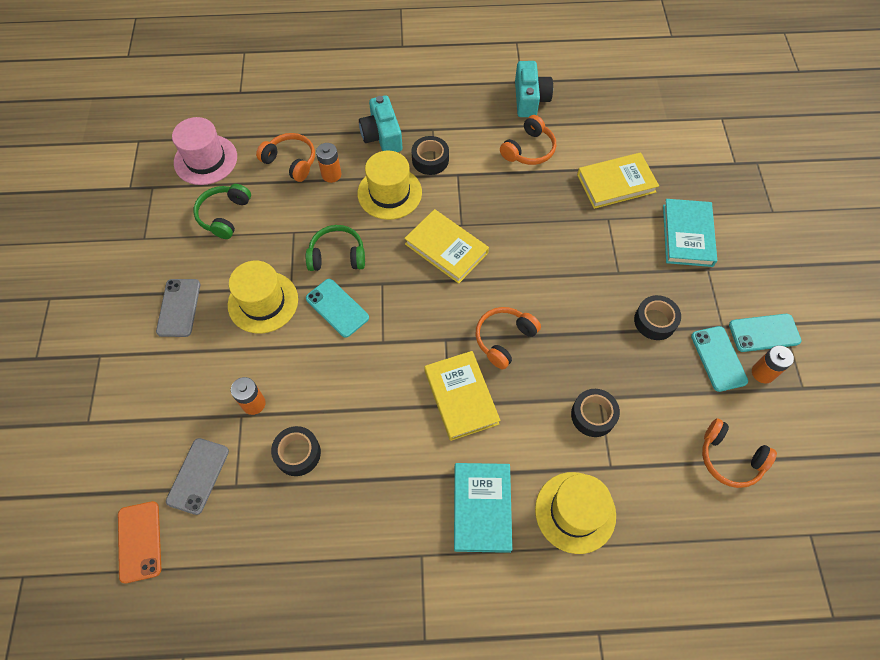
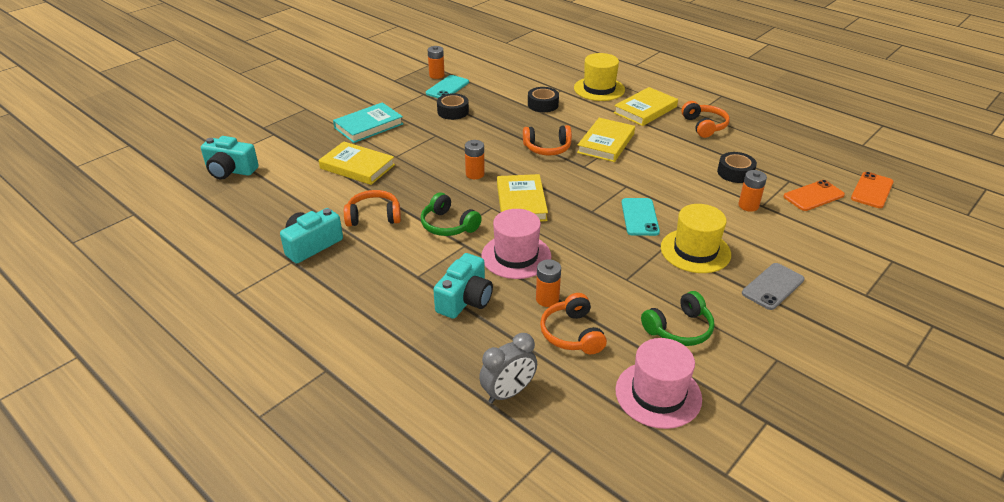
camera: 135 degrees left, 25 degrees down
grey phone [166,438,229,515] -> orange phone [783,180,845,211]
green headphones [306,225,365,271] -> green headphones moved to [421,192,482,236]
yellow hat [358,151,422,220] -> pink hat [481,209,551,279]
black tape [412,136,449,175] -> none
turquoise book [454,463,512,553] -> yellow book [614,87,678,126]
orange headphones [702,418,777,488] -> orange headphones moved to [681,101,730,138]
turquoise phone [729,314,801,352] -> none
none -> turquoise camera [201,136,259,180]
none -> orange battery [465,140,485,179]
none -> grey clock [479,333,537,403]

